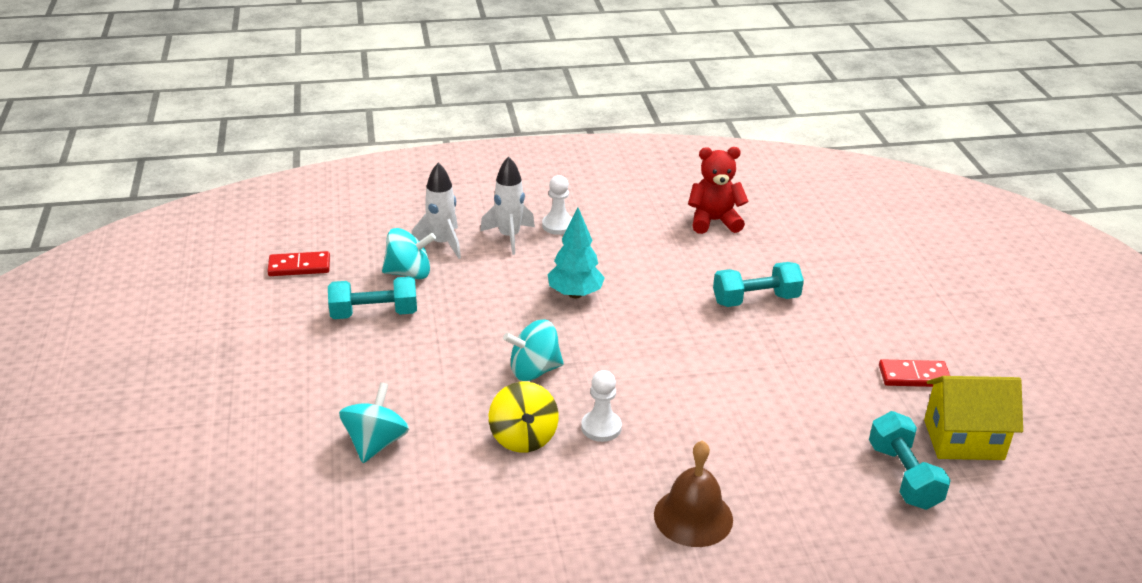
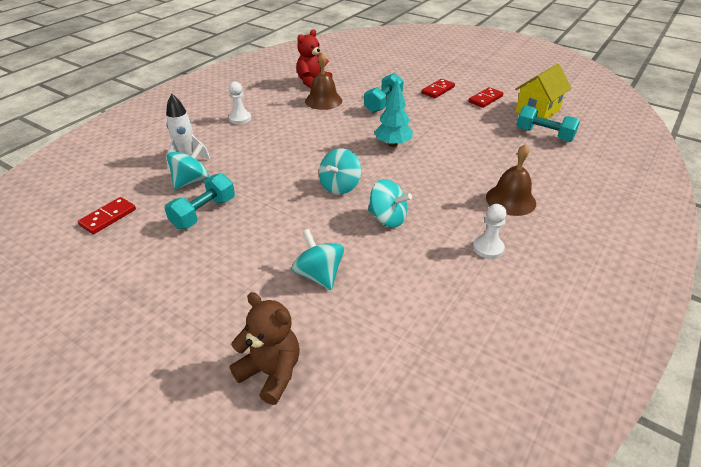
camera: 45 degrees left, 5 degrees up
white rocket [480,156,535,255] -> none
yellow spinning top [489,381,559,453] -> turquoise spinning top [368,179,412,228]
turquoise tree [548,208,605,299] -> turquoise tree moved to [374,79,413,147]
white pawn [581,370,622,442] -> white pawn moved to [473,204,507,259]
none -> brown teddy bear [230,292,300,405]
none -> brown bell [305,53,342,110]
none -> red domino [421,79,455,98]

